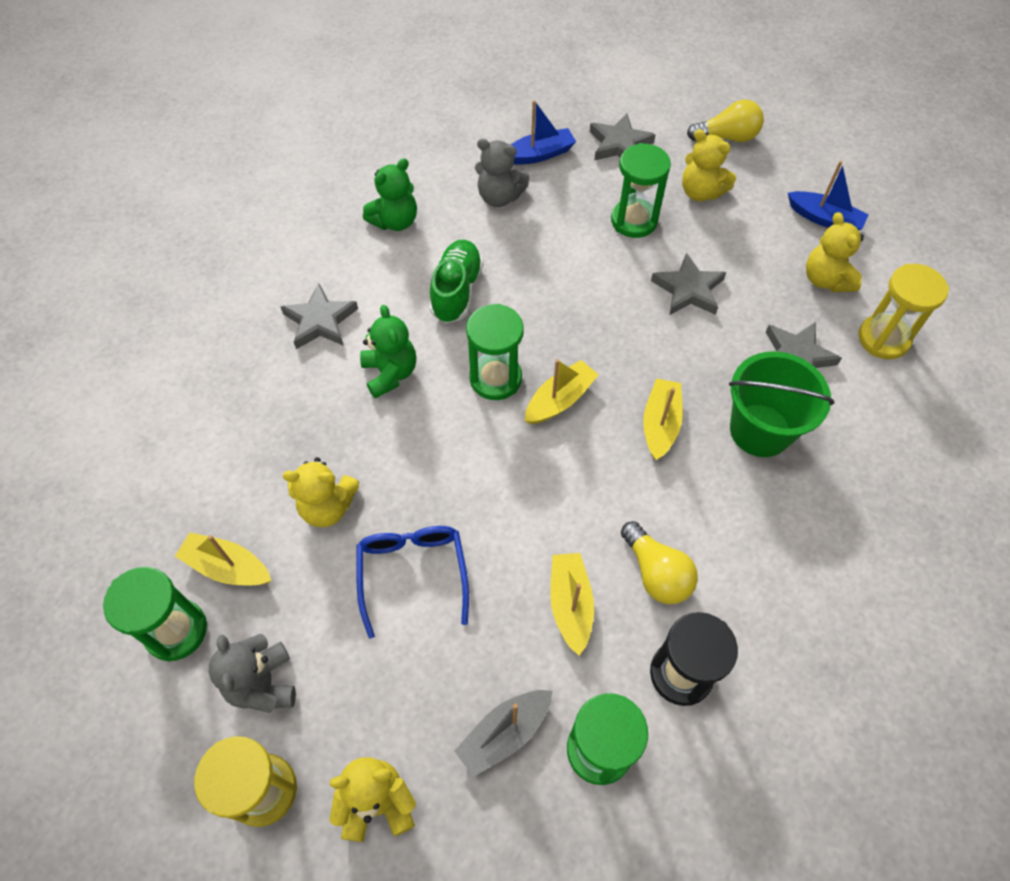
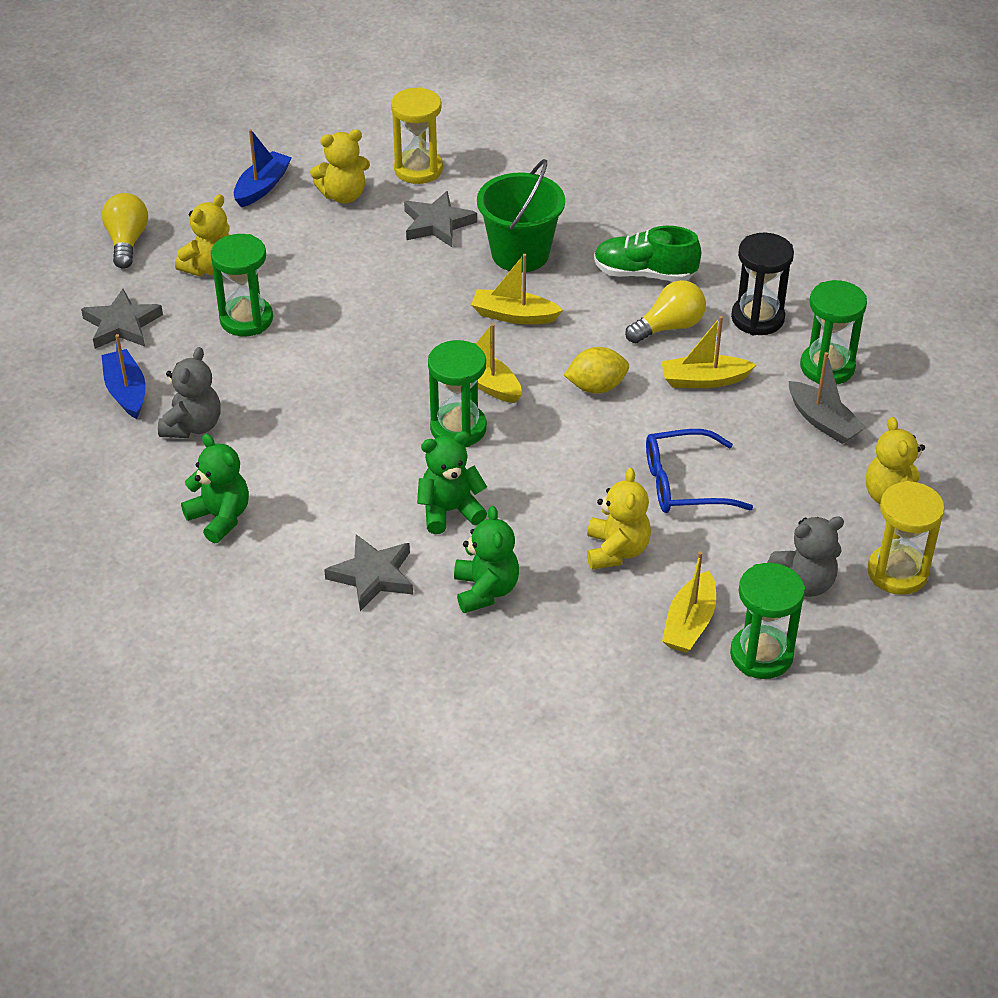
camera: 90 degrees left, 15 degrees down
green shoe [430,240,483,323] -> green shoe moved to [594,226,701,281]
grey star [651,252,726,315] -> none
none -> green teddy bear [454,506,519,613]
none -> yellow lemon [564,347,629,394]

